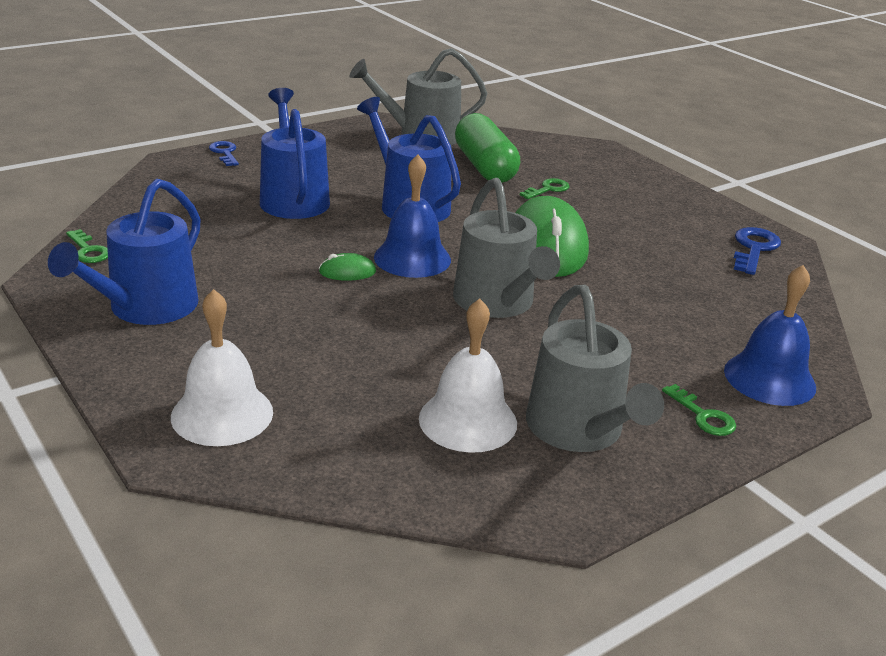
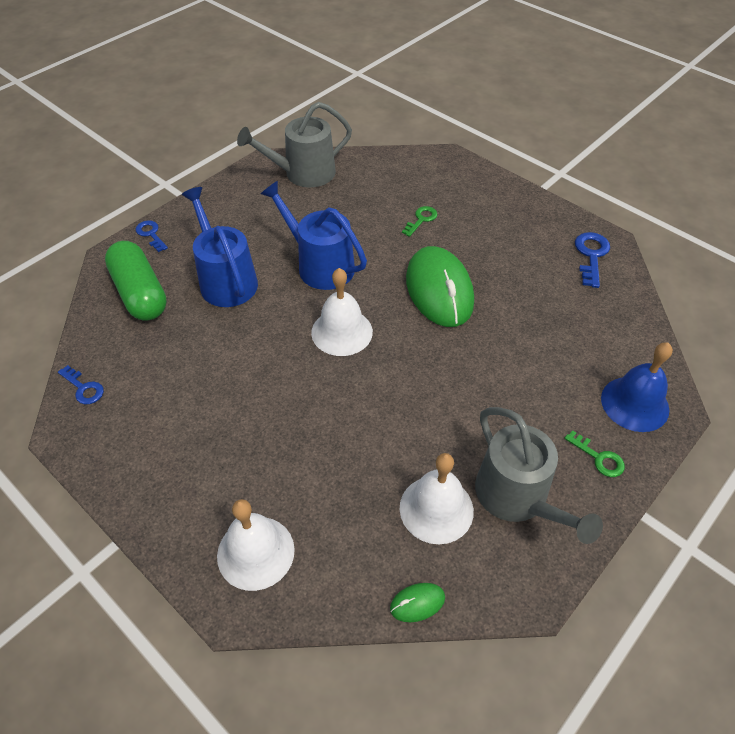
camera: 10 degrees left, 20 degrees up
blue watering can [48,179,201,325] -> none
green key [66,229,108,263] -> blue key [58,365,104,404]
green mouse [319,253,376,281] -> green mouse moved to [390,583,445,622]
blue bell [374,155,451,278] -> white bell [311,268,373,356]
grey watering can [453,178,560,318] -> none
green capsule [455,113,520,183] -> green capsule moved to [105,241,167,321]

